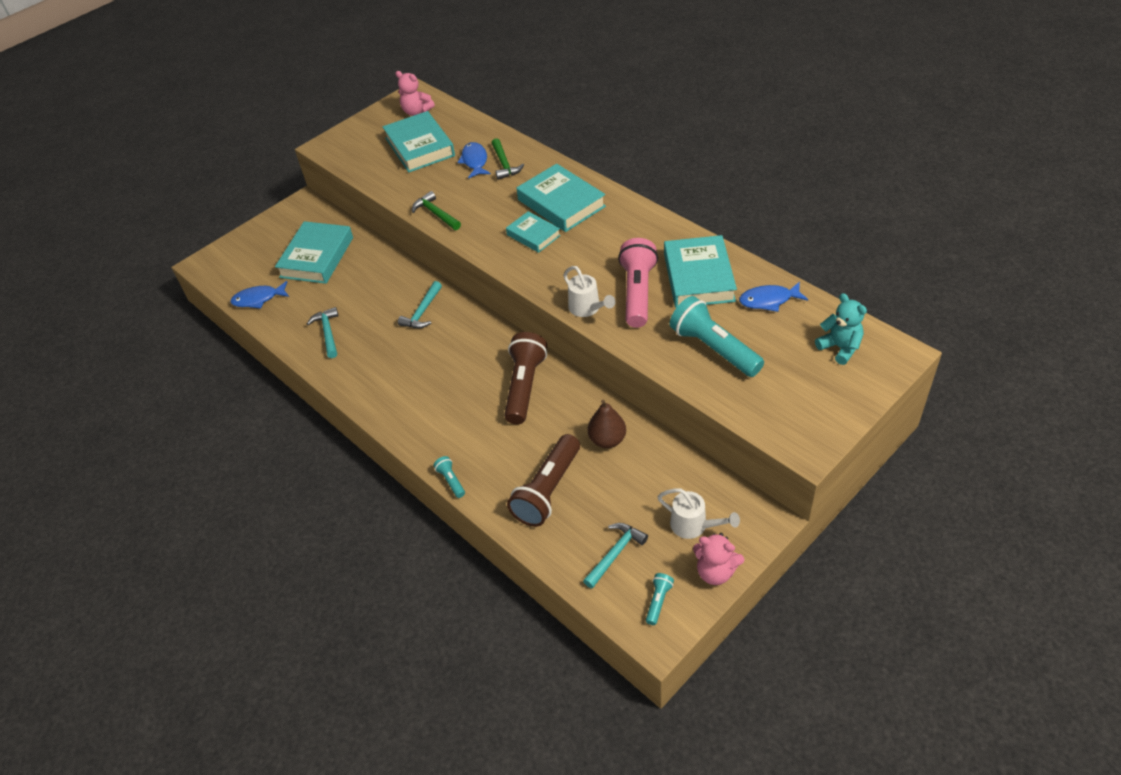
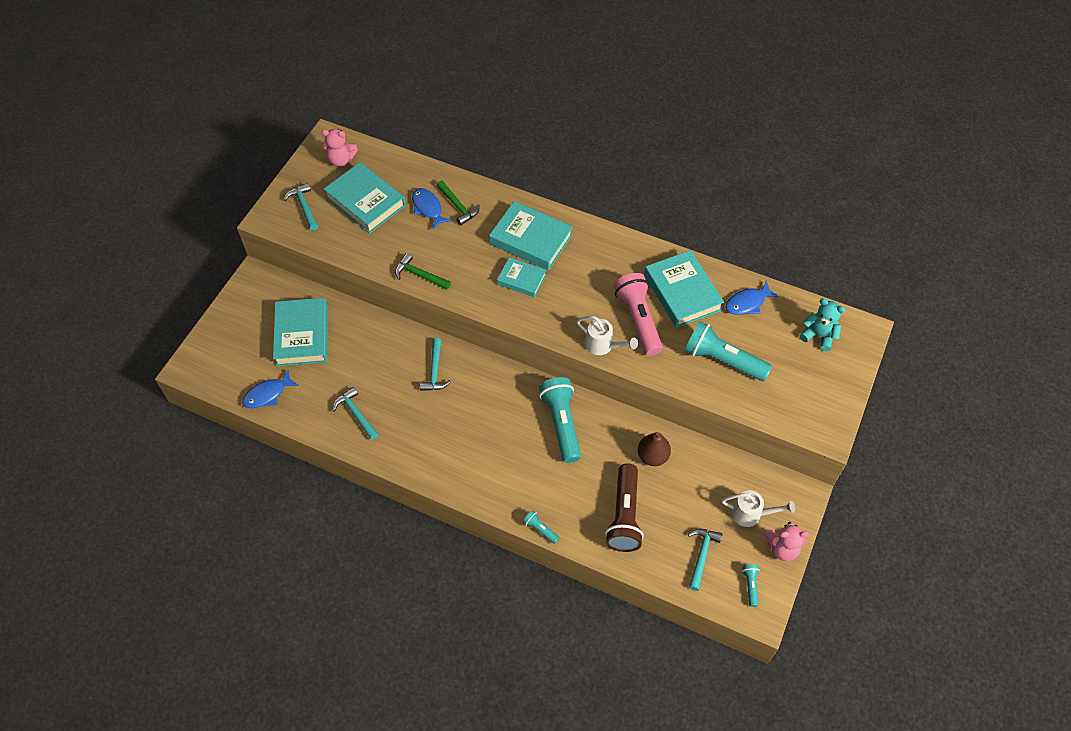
camera: 25 degrees left, 10 degrees up
brown flashlight [504,332,547,424] -> turquoise flashlight [539,377,581,463]
none -> turquoise hammer [284,183,318,230]

